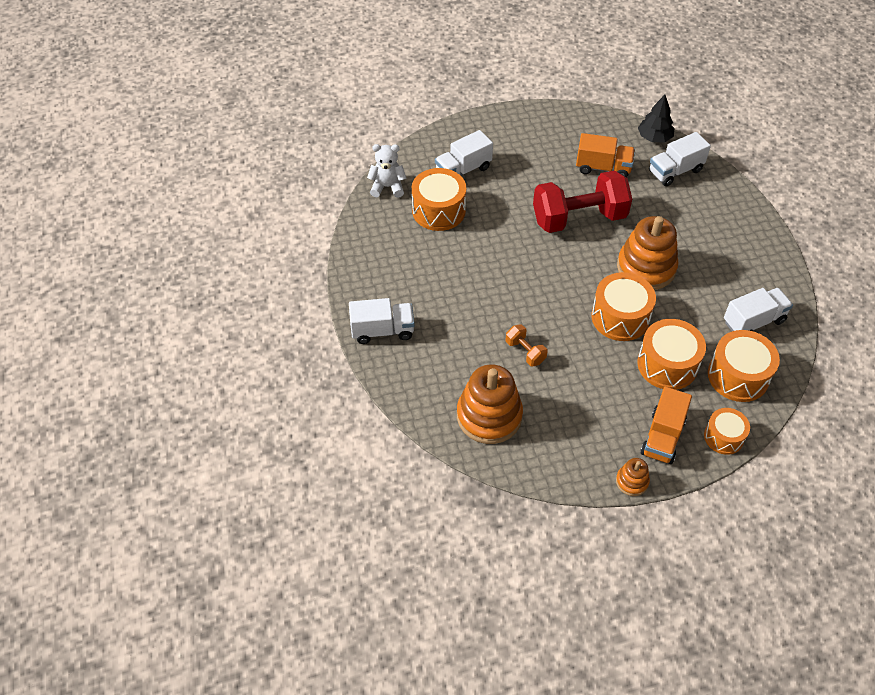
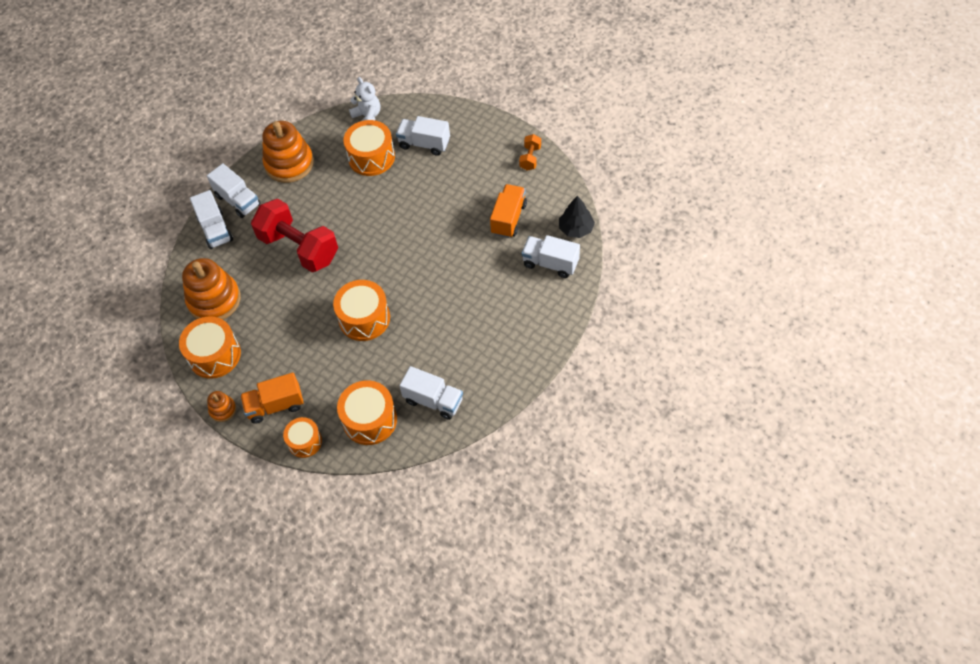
camera: 55 degrees right, 5 degrees up
orange dumbbell [506,324,548,366] -> orange dumbbell moved to [519,134,541,171]
red dumbbell [533,170,632,233] -> red dumbbell moved to [251,199,338,272]
orange truck [576,133,635,178] -> orange truck turned 135 degrees counterclockwise [490,184,527,238]
orange stacking toy [617,216,679,290] -> orange stacking toy moved to [262,121,314,183]
orange drum [637,319,706,390] -> orange drum moved to [179,316,241,379]
none -> white truck [190,190,233,249]

